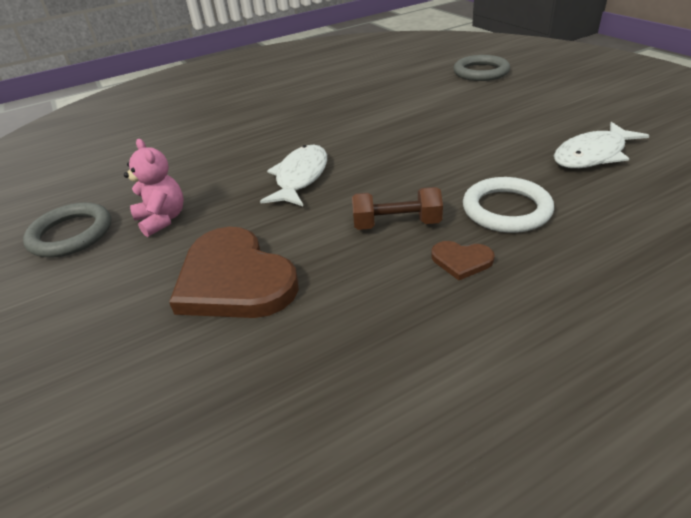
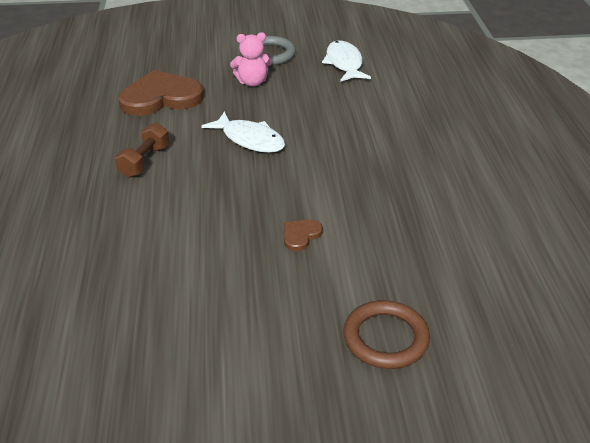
camera: 110 degrees right, 0 degrees up
brown heart [431,241,495,280] -> brown heart moved to [284,220,323,251]
grey ring [454,55,510,81] -> brown ring [343,300,430,369]
white ring [463,177,554,233] -> none
white fish [554,122,650,168] -> white fish moved to [322,40,371,82]

